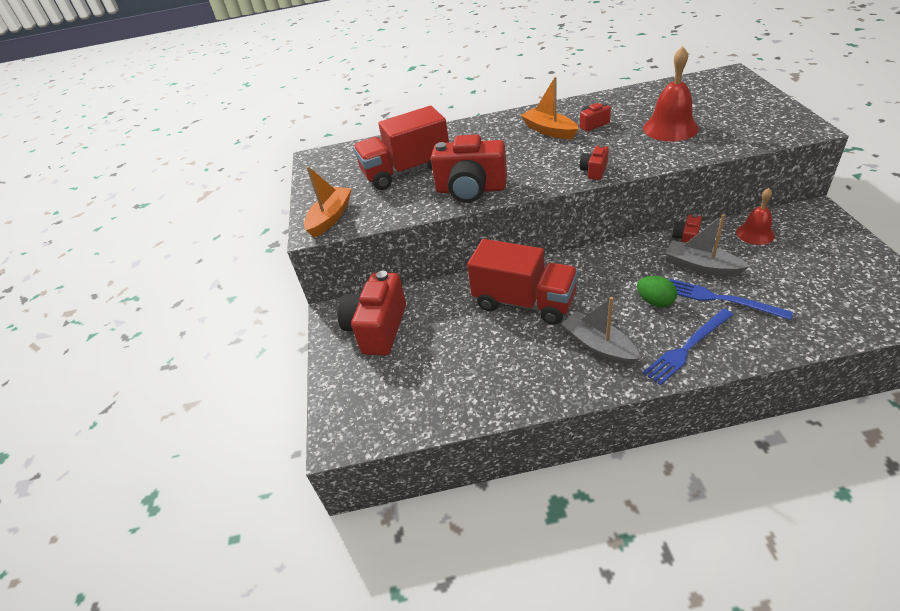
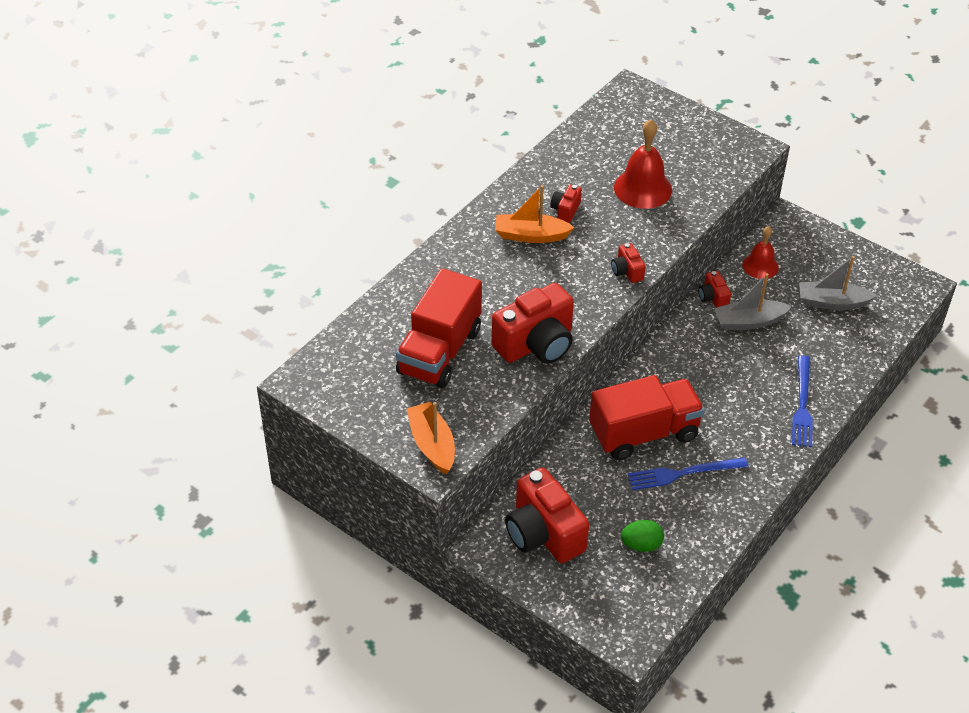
camera: 50 degrees left, 5 degrees up
grey boat [561,297,640,365] -> grey boat moved to [799,256,877,310]
green egg [637,276,677,307] -> green egg moved to [621,520,664,552]
blue fork [669,279,793,320] -> blue fork moved to [627,458,748,490]

